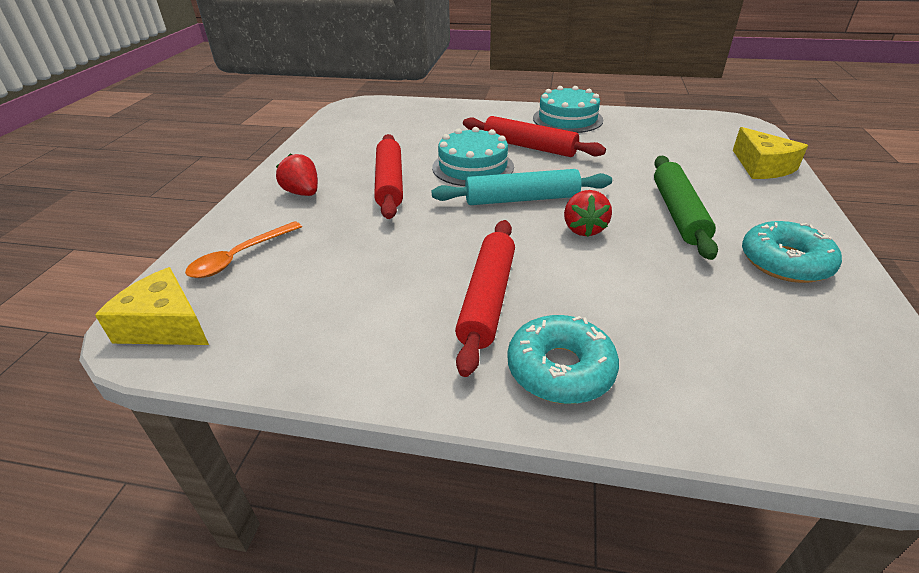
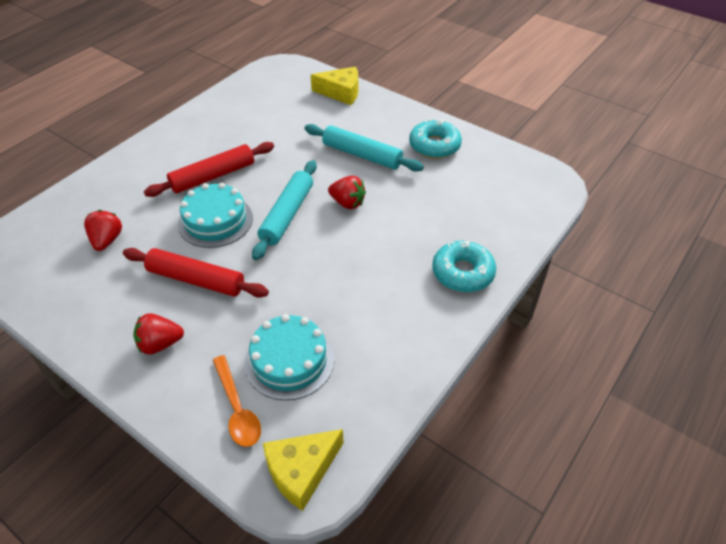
camera: 65 degrees left, 10 degrees up
red rolling pin [455,220,515,377] -> none
turquoise cake [533,86,603,133] -> turquoise cake moved to [244,314,334,400]
green rolling pin [654,156,718,260] -> turquoise rolling pin [305,124,424,172]
none -> red strawberry [84,210,122,251]

